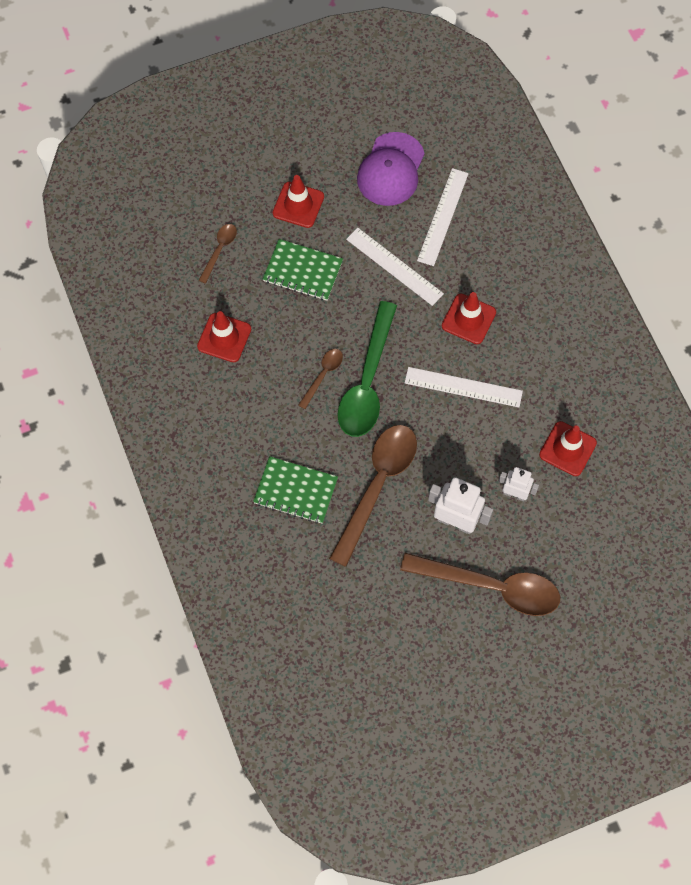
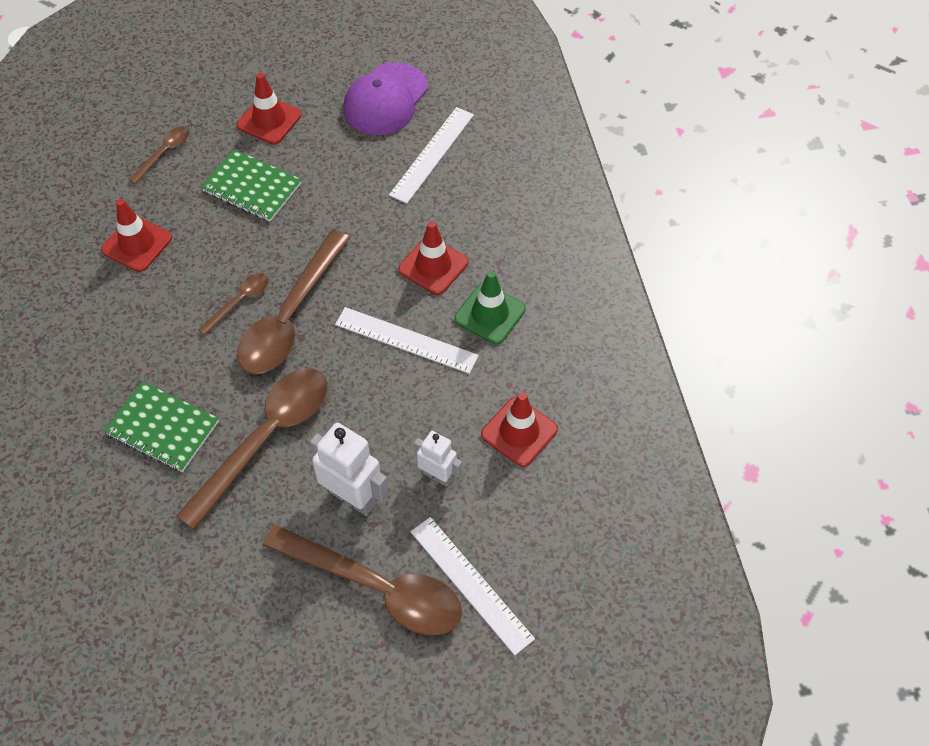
camera: 10 degrees right, 10 degrees down
green spoon [338,301,397,437] -> brown spoon [237,230,350,374]
white ruler [346,228,444,306] -> white ruler moved to [411,517,535,655]
none -> green traffic cone [454,271,526,345]

